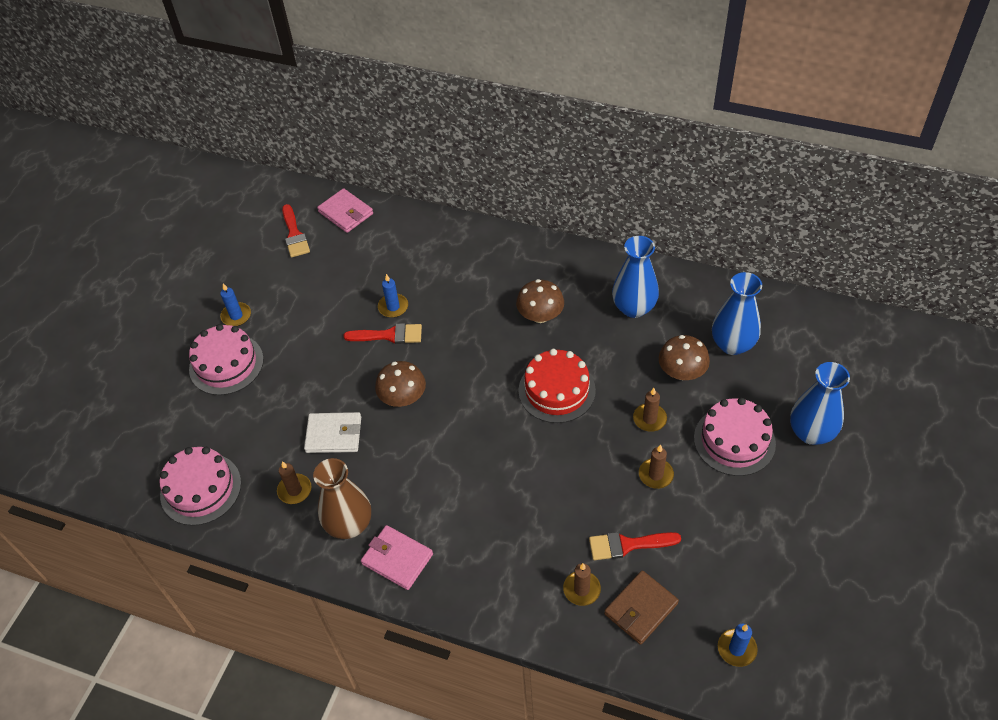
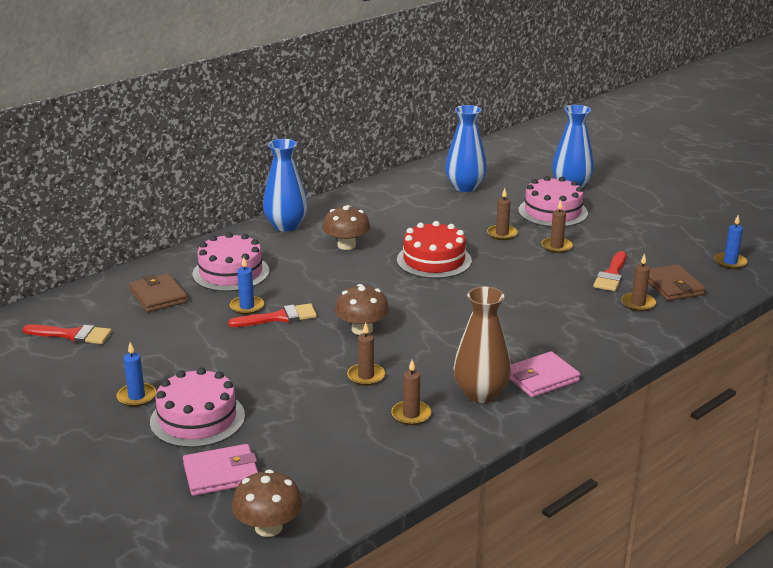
camera: 65 degrees left, 25 degrees down
pink cake [159,447,241,526] -> pink cake moved to [193,232,269,292]
white wallet [304,412,361,453] -> brown candle [347,323,385,386]
pink wallet [317,188,373,233] -> pink wallet moved to [183,444,258,496]
red brush [343,323,422,344] -> red brush turned 45 degrees clockwise [228,303,317,327]
blue vase [612,236,659,318] -> blue vase moved to [263,139,308,231]
brown mushroom [659,335,710,380] -> brown mushroom moved to [232,469,303,537]
none -> brown wallet [129,273,188,312]

